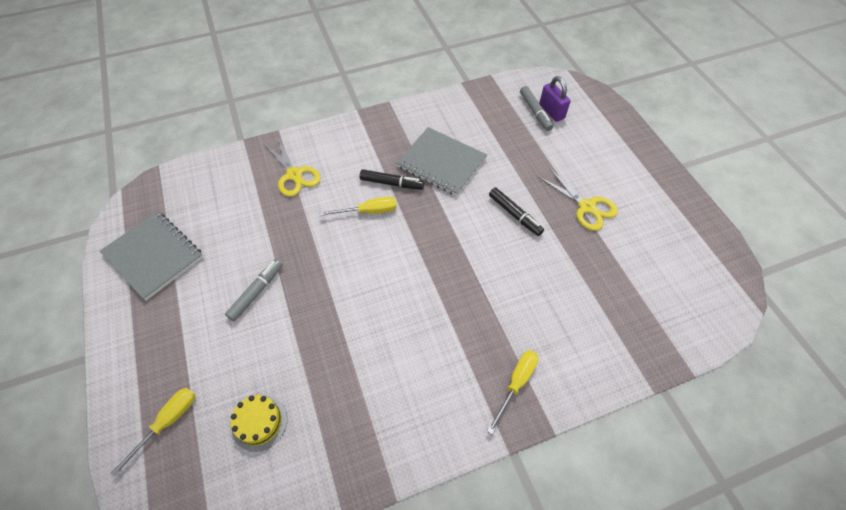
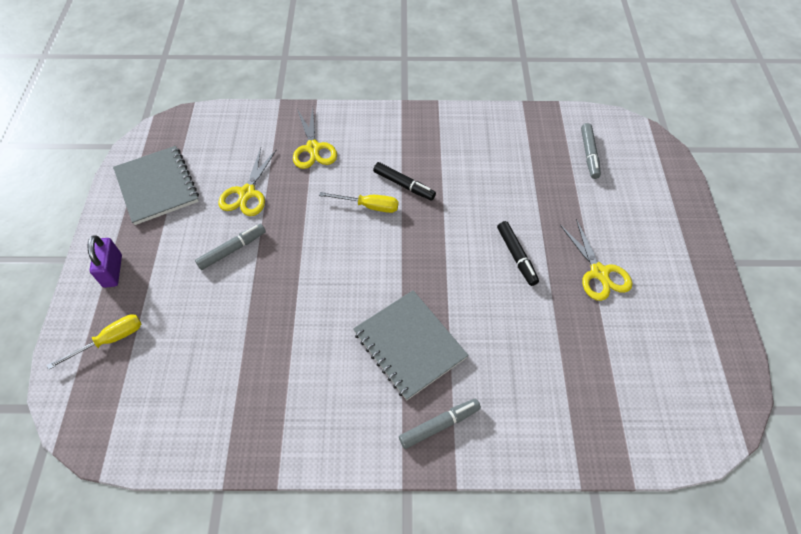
camera: 20 degrees right, 0 degrees up
yellow cake [231,395,287,452] -> none
grey notebook [396,127,487,196] -> grey notebook moved to [353,290,469,400]
yellow screwdriver [487,350,539,434] -> grey marker [399,399,481,449]
purple padlock [539,76,571,122] -> purple padlock moved to [87,235,122,288]
none -> yellow scissors [218,148,277,216]

